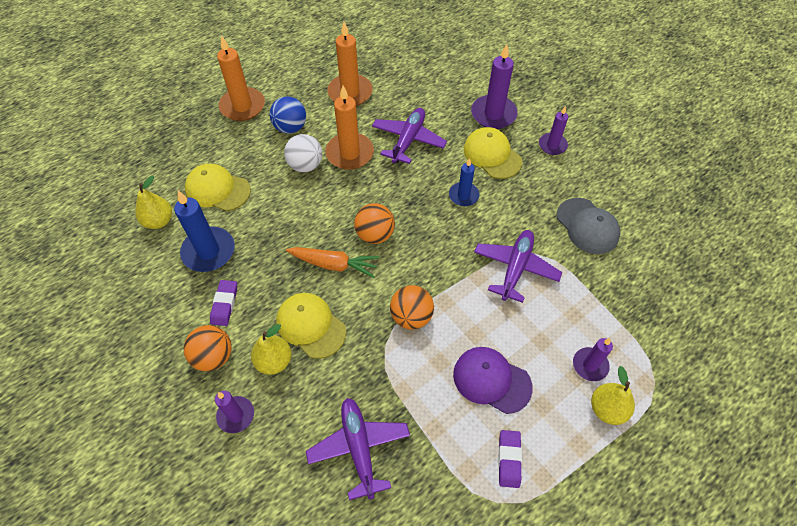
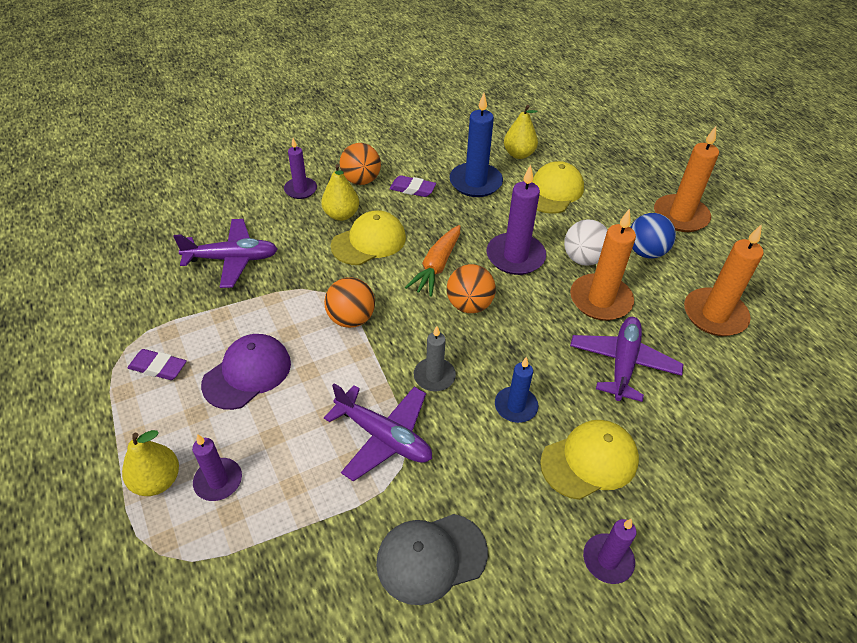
camera: 100 degrees right, 10 degrees down
purple plane [372,108,447,164] -> purple plane turned 105 degrees counterclockwise [570,317,684,402]
purple candle [471,44,518,129] -> purple candle moved to [487,165,546,275]
none -> grey candle [414,326,456,392]

